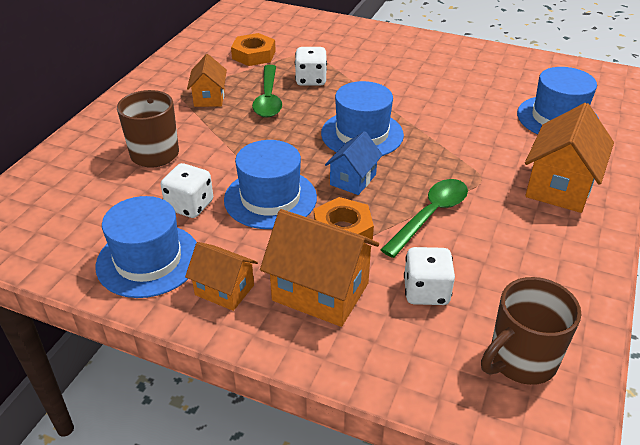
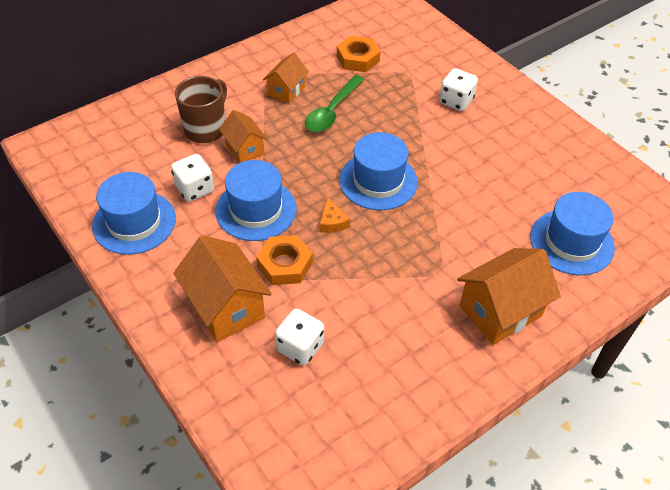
camera: 30 degrees right, 10 degrees up
orange house [185,242,258,311] -> orange house moved to [219,110,268,163]
white dice [295,47,327,86] -> white dice moved to [439,68,478,111]
blue house [325,131,383,195] -> orange cheese [320,197,350,233]
green spoon [381,179,468,258] -> none
brown mug [481,277,581,385] -> none

